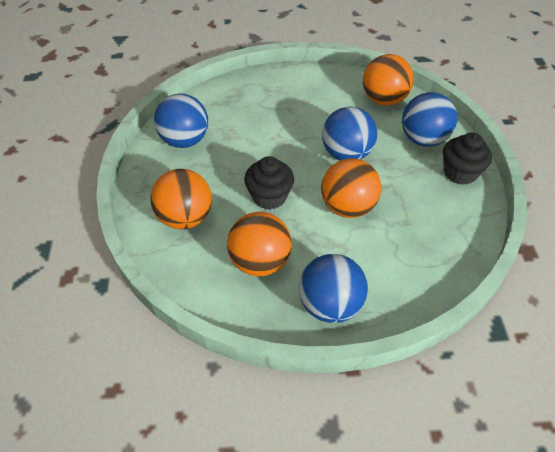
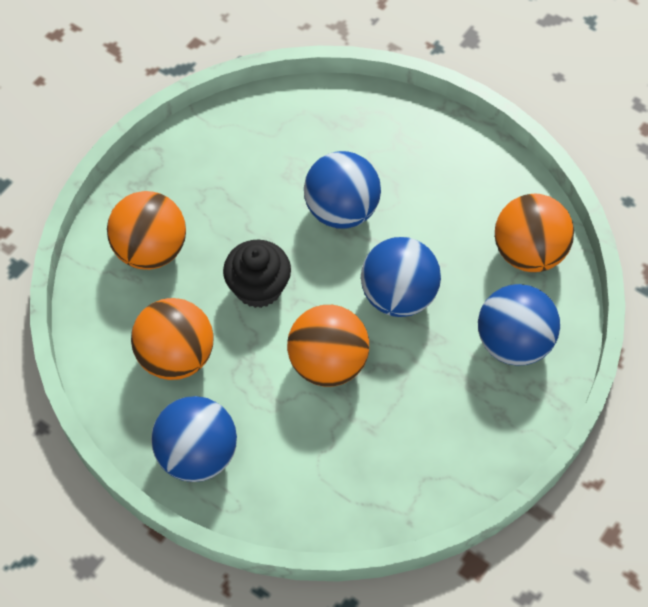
camera: 40 degrees right, 10 degrees up
blue ball [154,93,208,148] -> blue ball moved to [304,151,381,228]
black cupcake [443,132,492,185] -> none

